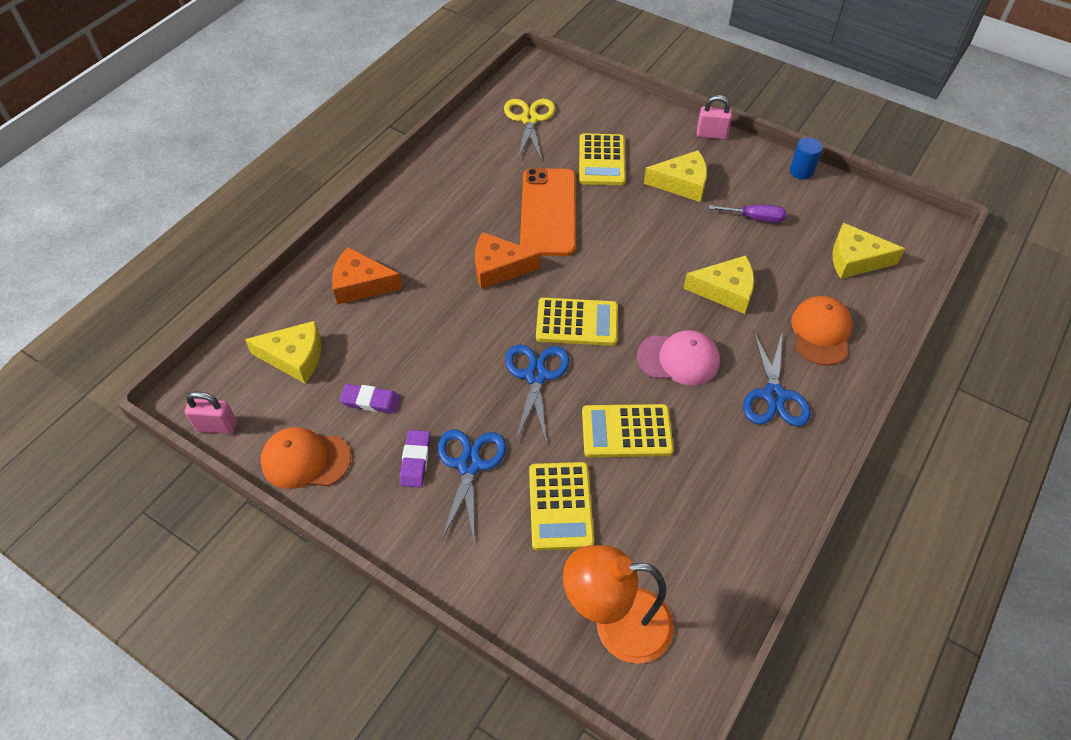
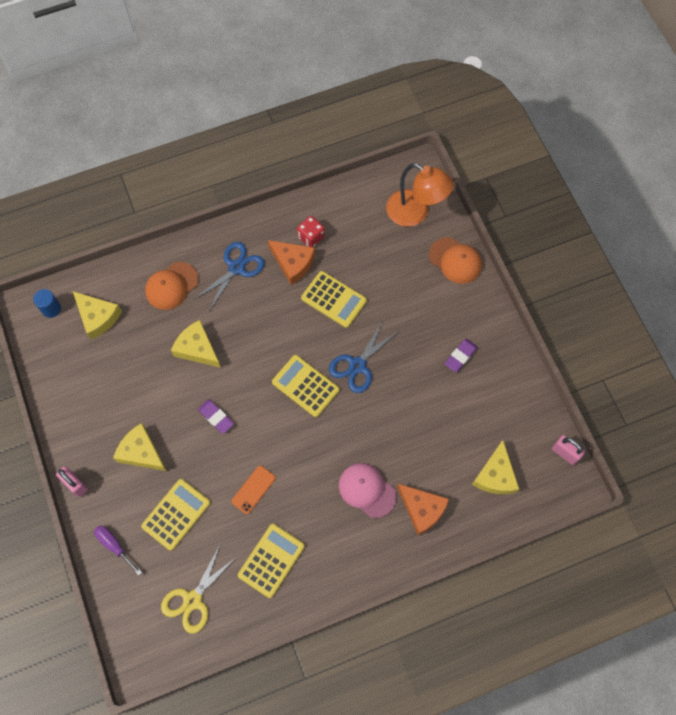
camera: 145 degrees left, 15 degrees up
yellow cheese [245,321,321,383] -> yellow cheese turned 120 degrees counterclockwise [472,440,519,494]
orange cap [260,427,351,489] -> orange cap moved to [429,237,482,284]
purple eraser [340,384,400,414] -> purple eraser moved to [198,399,234,434]
blue scissors [437,429,506,544] -> none
orange cheese [475,232,541,289] -> orange cheese moved to [268,240,315,285]
orange phone [520,168,576,256] -> orange phone [231,466,276,514], size x0.49
yellow calculator [529,462,594,551] -> yellow calculator moved to [238,524,305,598]
pink cap [637,330,720,385] -> pink cap moved to [339,463,396,518]
purple screwdriver [709,204,786,223] -> purple screwdriver moved to [94,526,142,575]
blue cylinder [790,138,823,180] -> blue cylinder moved to [33,289,61,318]
none -> red dice [297,216,325,247]

